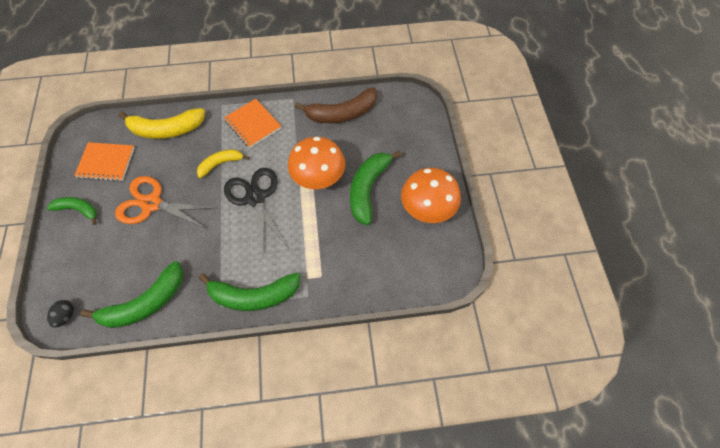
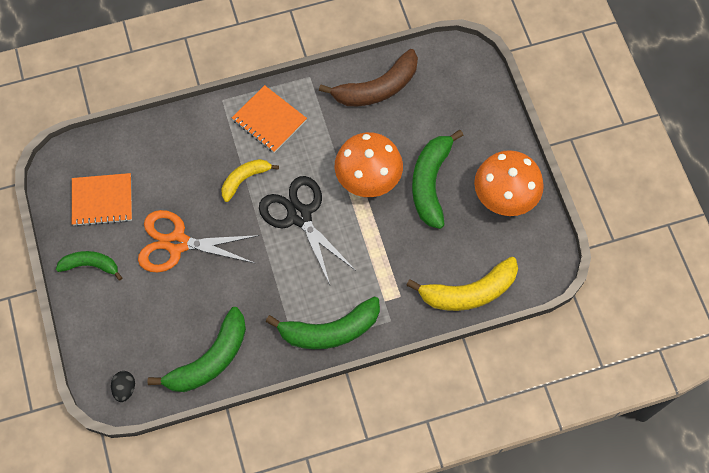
camera: 10 degrees left, 5 degrees up
yellow banana [119,108,205,139] -> yellow banana moved to [406,257,518,311]

